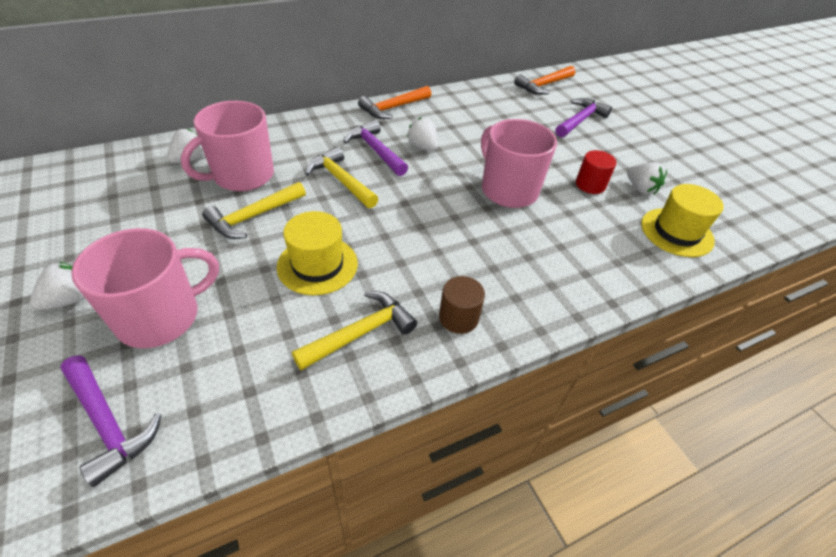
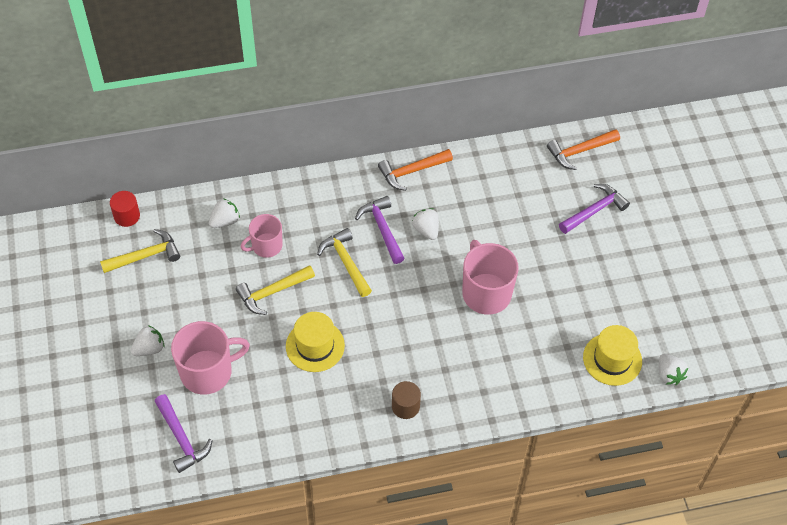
camera: 15 degrees right, 10 degrees up
pink mug [181,101,274,191] -> pink mug [241,214,283,258], size x0.62
yellow hammer [292,291,417,371] -> yellow hammer moved to [100,229,180,273]
red cylinder [576,150,616,194] -> red cylinder moved to [110,191,140,227]
white strawberry [627,162,667,195] -> white strawberry moved to [659,354,688,385]

